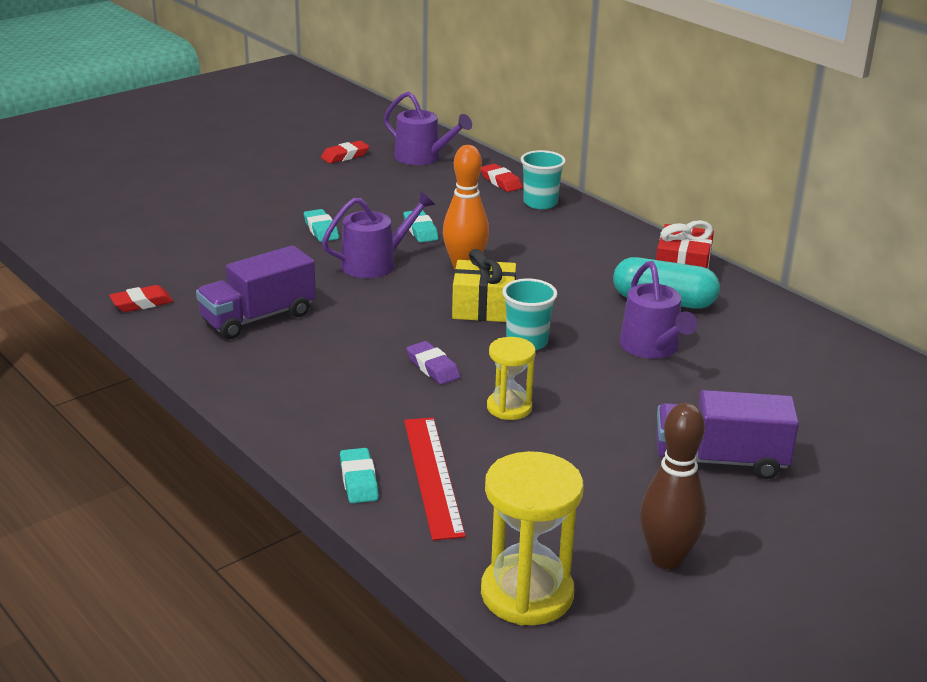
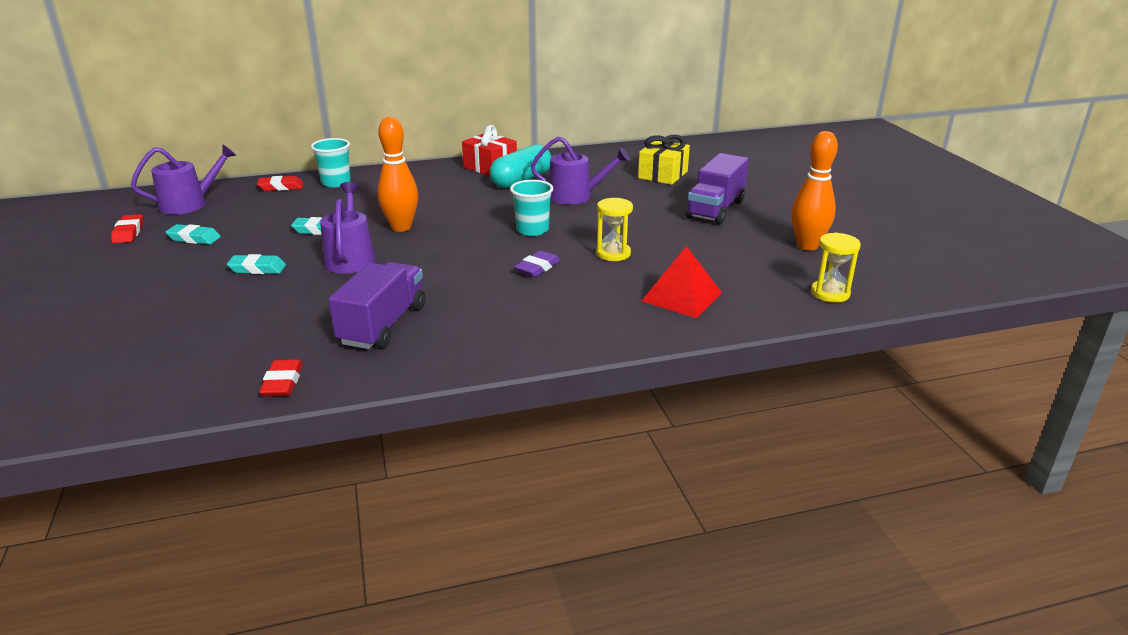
camera: 65 degrees left, 0 degrees up
purple truck [196,245,316,339] -> purple truck turned 150 degrees counterclockwise [328,262,425,349]
turquoise eraser [340,448,379,503] -> turquoise eraser moved to [166,224,221,244]
red ruler [404,418,466,540] -> red pyramid [642,246,722,318]
purple eraser [406,341,461,385] -> purple eraser turned 45 degrees counterclockwise [514,250,560,277]
yellow gift [452,249,516,322] -> yellow gift moved to [638,135,690,185]
yellow hourglass [481,451,584,625] -> yellow hourglass [811,232,861,302], size x0.59
brown bowling pin [640,403,707,569] -> orange bowling pin [791,131,838,251]

